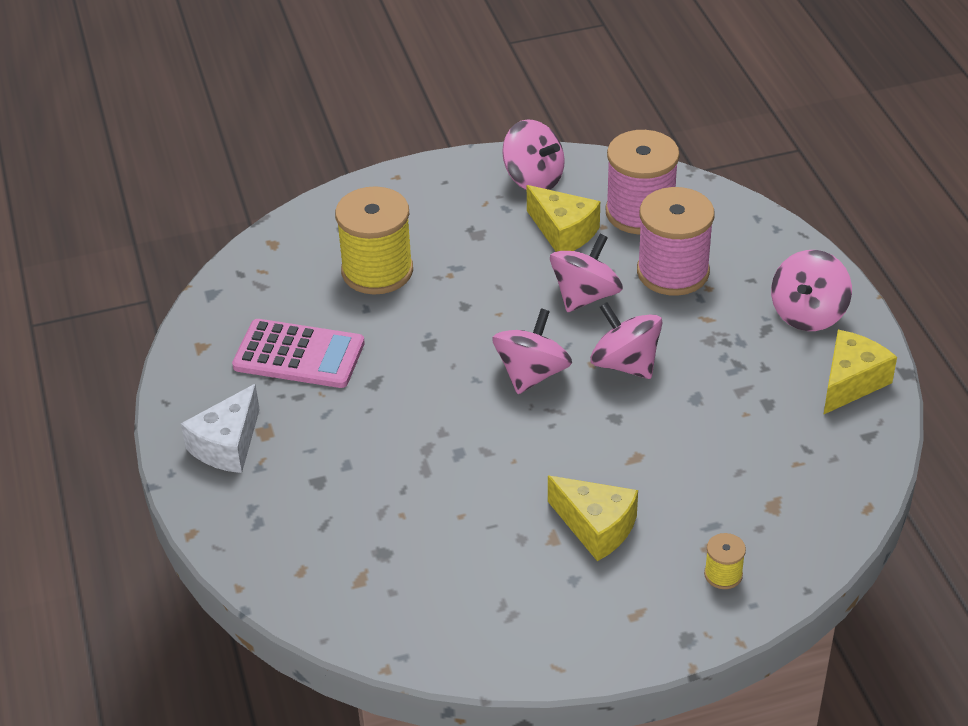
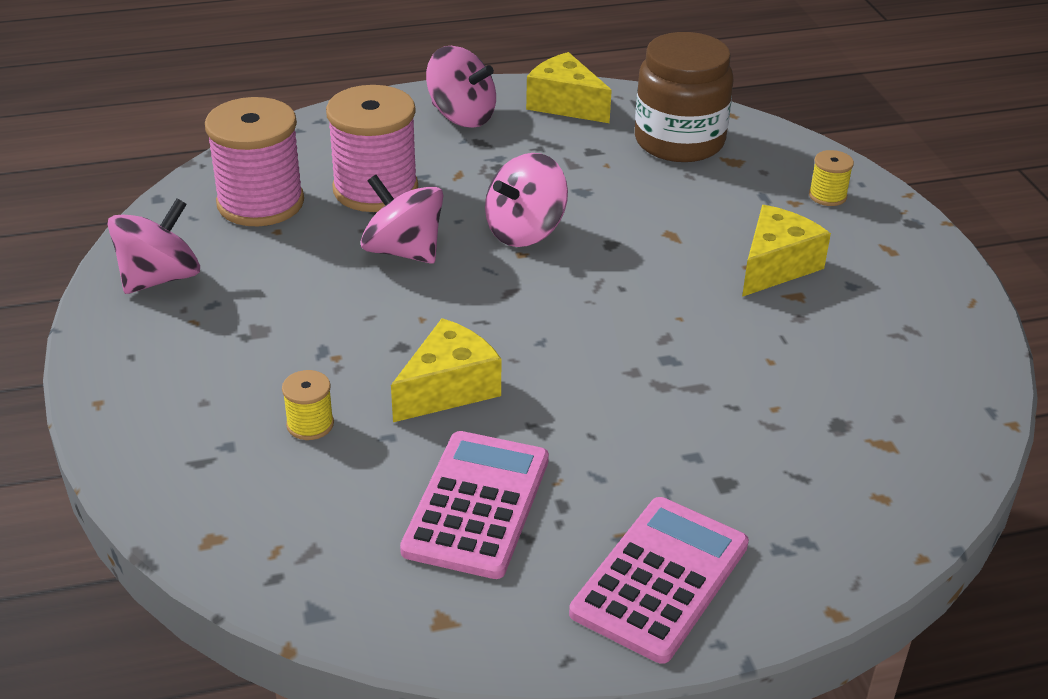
camera: 90 degrees left, 5 degrees down
white cheese [181,384,260,473] -> pink calculator [569,497,749,664]
yellow spool [335,186,413,295] -> yellow spool [282,370,334,440], size x0.45
pink spinning top [492,308,572,394] -> none
yellow cheese [527,185,600,252] -> yellow cheese moved to [391,318,501,422]
none -> brown jar [635,32,734,162]

